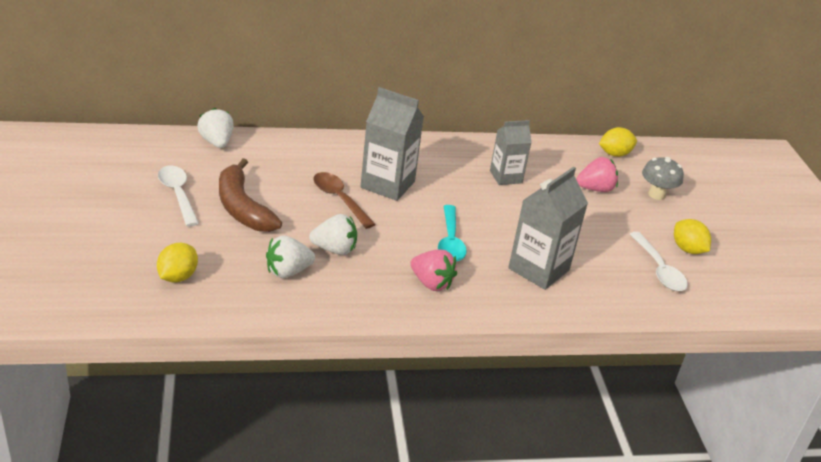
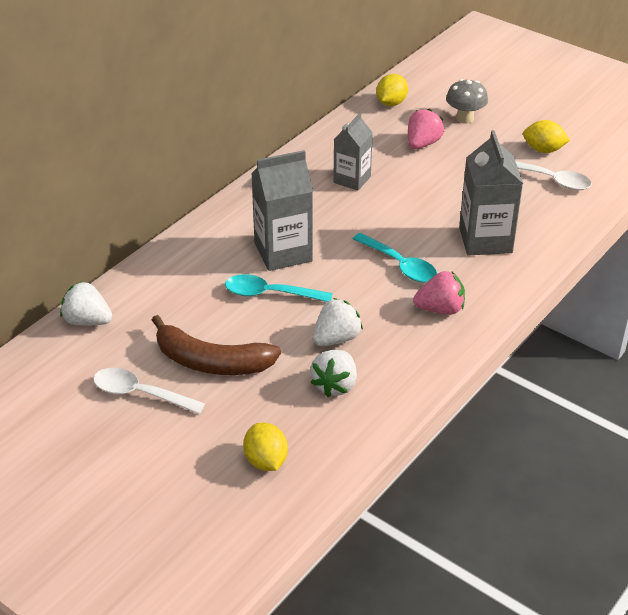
camera: 40 degrees left, 5 degrees up
brown spoon [313,172,376,229] -> turquoise spoon [225,274,333,302]

